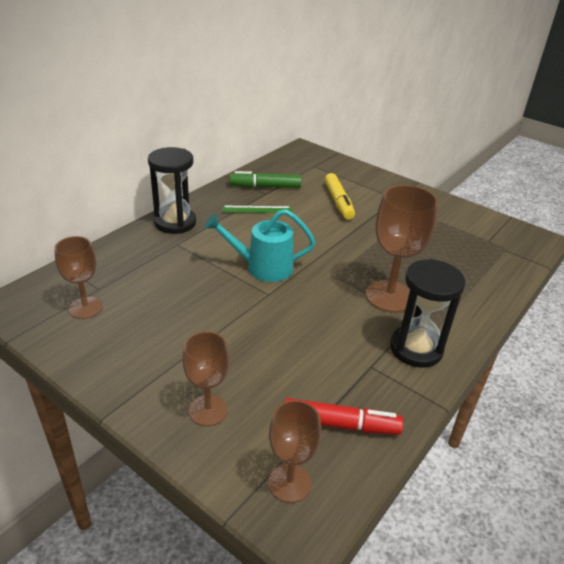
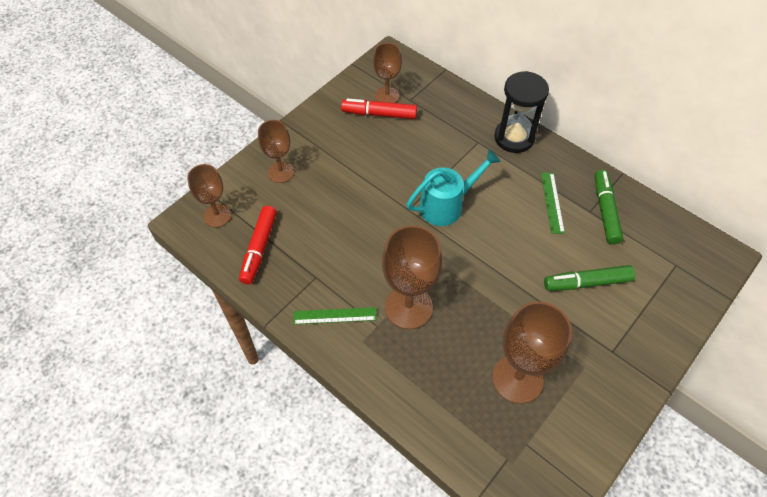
camera: 95 degrees right, 20 degrees up
turquoise watering can [205,209,315,282] -> turquoise watering can turned 60 degrees clockwise [406,150,501,226]
yellow marker [324,173,355,220] -> green marker [544,265,635,291]
black hourglass [390,259,465,368] -> green ruler [293,307,377,324]
none -> red marker [341,98,417,119]
none -> brown goblet [492,301,572,404]

